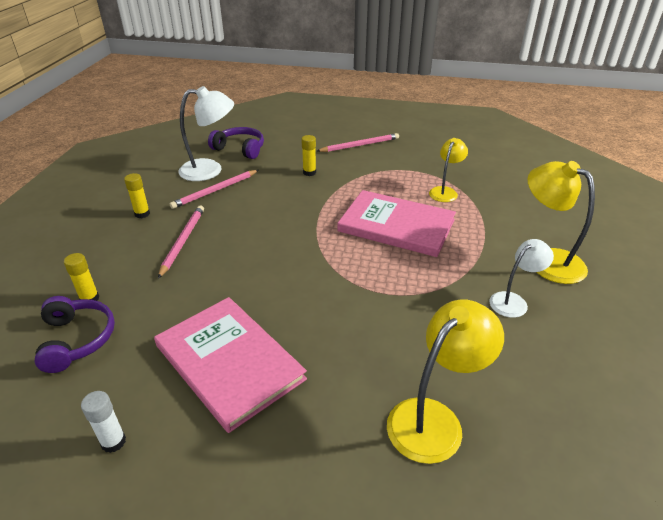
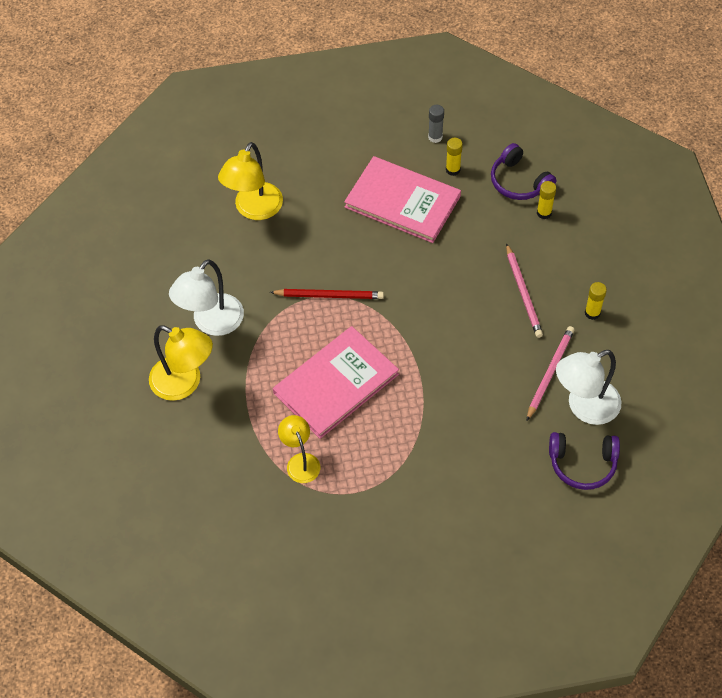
camera: 160 degrees right, 20 degrees up
white glue stick [81,391,126,453] -> grey glue stick [428,105,444,143]
yellow glue stick [301,135,316,176] -> yellow glue stick moved to [446,138,463,176]
pink pencil [317,133,399,152] -> none
pink book [337,190,456,257] -> pink book turned 45 degrees counterclockwise [273,326,399,439]
yellow lamp [429,138,468,202] -> yellow lamp turned 150 degrees clockwise [278,415,320,483]
white lamp [489,239,554,318] -> white lamp [169,259,244,336], size x1.60
none -> red pencil [270,289,384,299]

